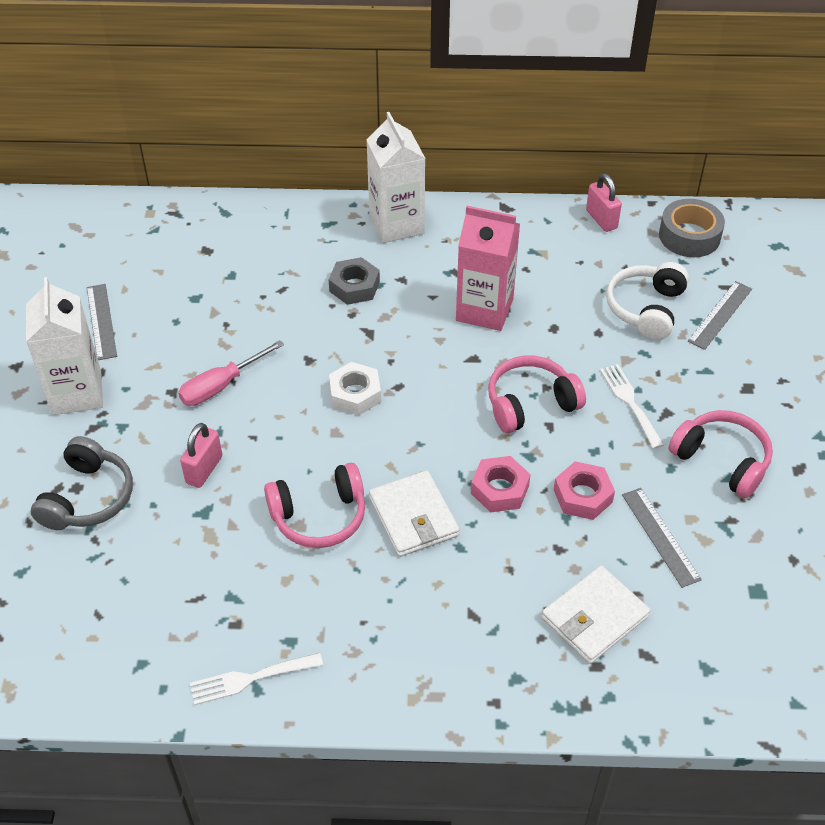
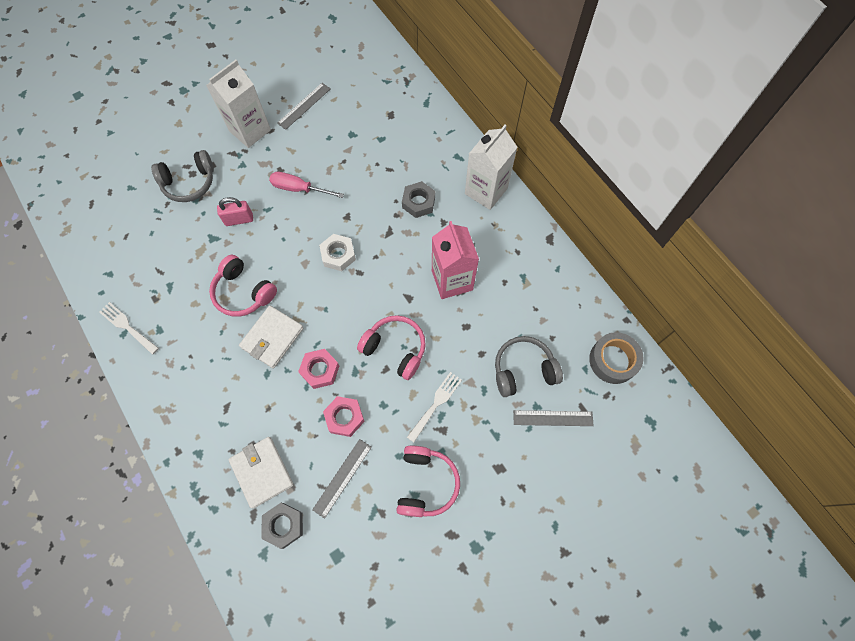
camera: 55 degrees right, 20 degrees up
white wallet [541,566,650,664] -> white wallet turned 45 degrees clockwise [228,437,294,509]
pink padlock [586,174,622,232] -> none
white headphones [606,262,689,340] -> grey headphones [495,336,563,397]
none -> grey nut [261,503,303,549]

